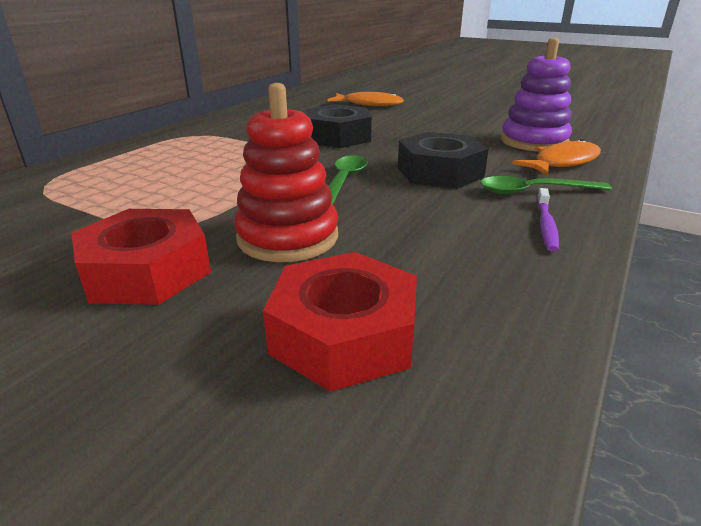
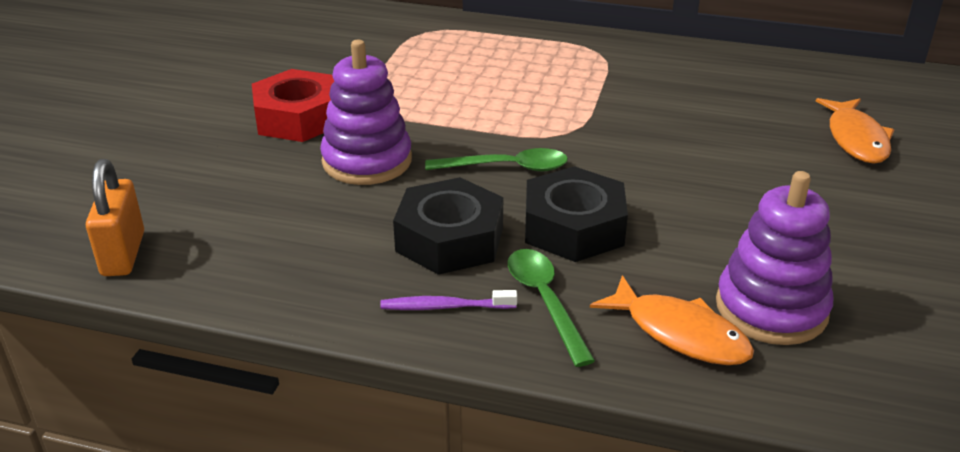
camera: 75 degrees right, 5 degrees up
red stacking toy [234,83,338,262] -> purple stacking toy [320,40,412,185]
red nut [263,252,417,392] -> none
black nut [306,104,372,148] -> black nut moved to [393,177,503,275]
none -> orange padlock [86,159,144,276]

